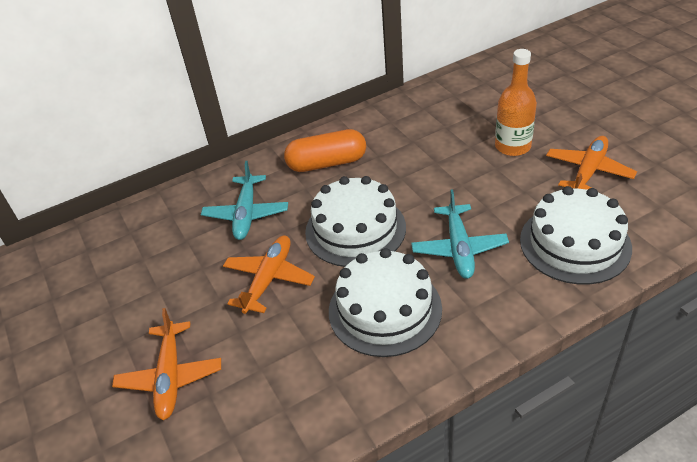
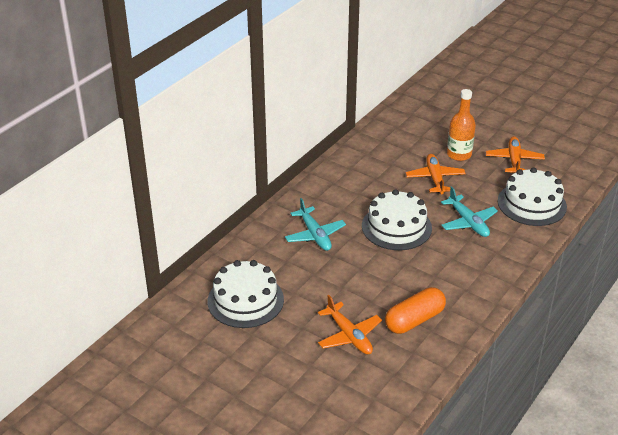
camera: 30 degrees left, 5 degrees down
orange plane [223,236,315,314] -> orange plane moved to [406,154,466,194]
orange capsule [284,129,366,172] -> orange capsule moved to [385,287,446,334]
white cake [329,248,442,357] -> white cake moved to [208,260,284,328]

